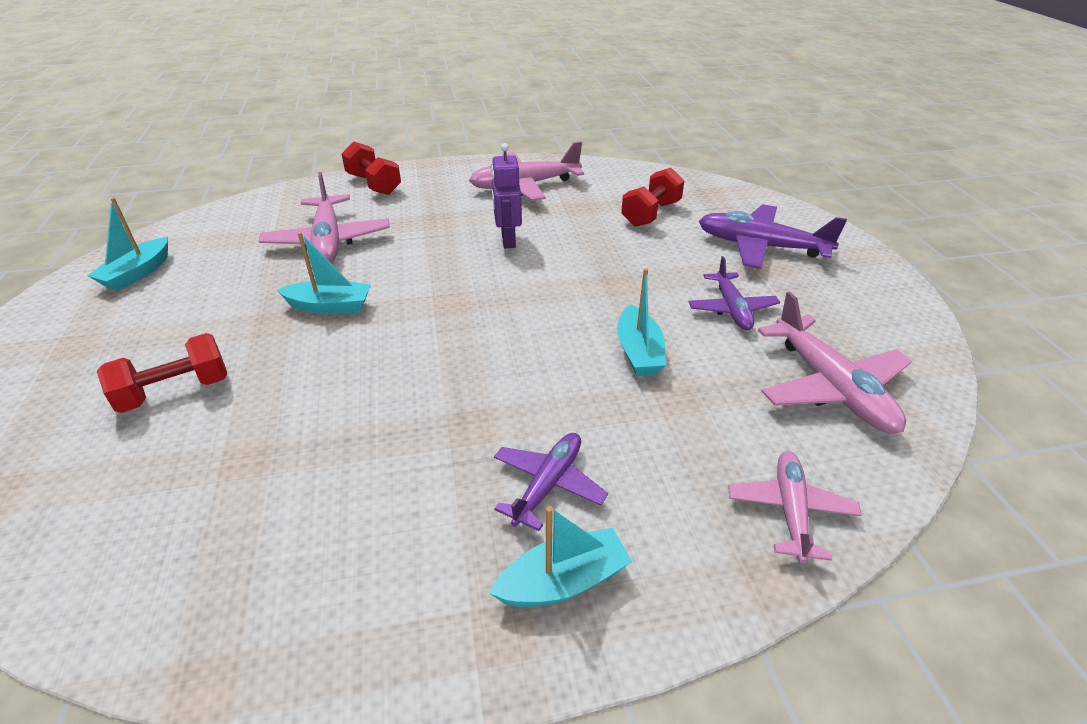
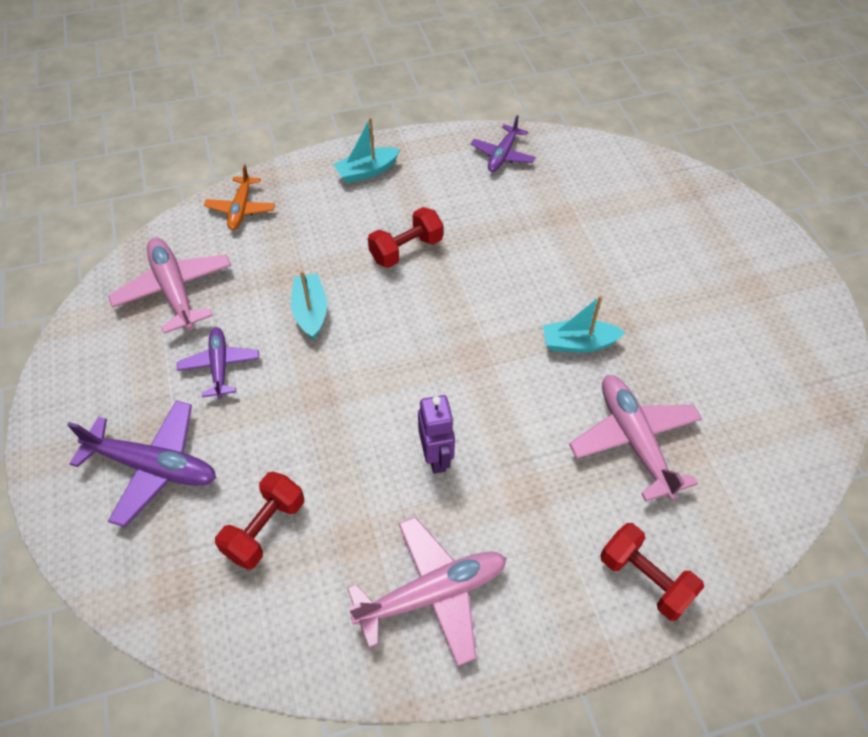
camera: 175 degrees right, 15 degrees up
turquoise boat [87,197,168,291] -> none
red dumbbell [97,333,227,413] -> red dumbbell moved to [368,207,443,268]
purple plane [494,433,608,531] -> purple plane moved to [471,115,536,172]
pink plane [728,451,862,564] -> orange plane [204,165,275,230]

